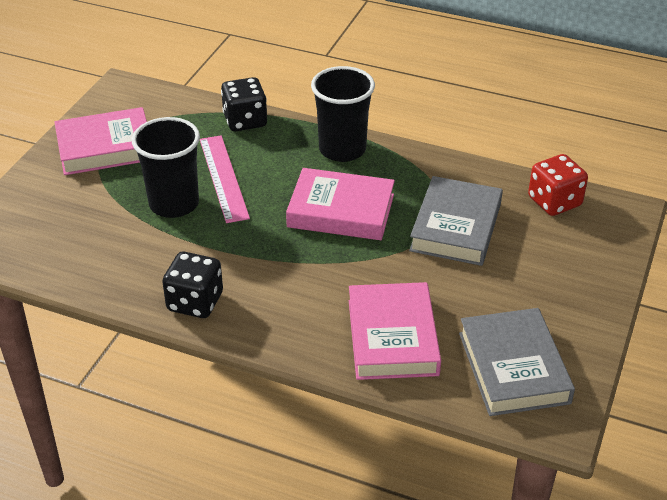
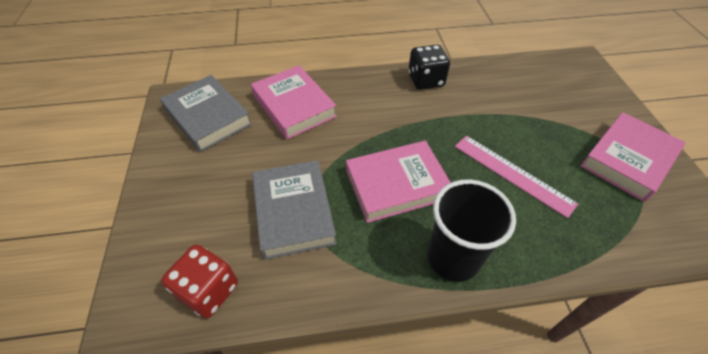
camera: 150 degrees right, 10 degrees up
black cup [132,117,200,218] -> none
black dice [221,77,267,131] -> none

